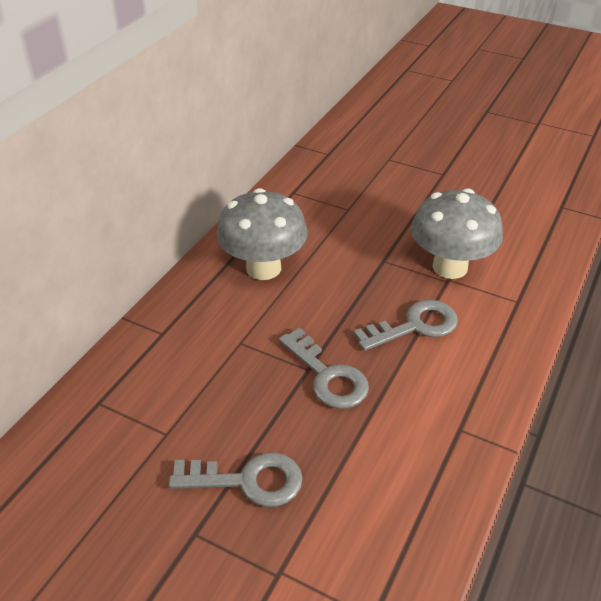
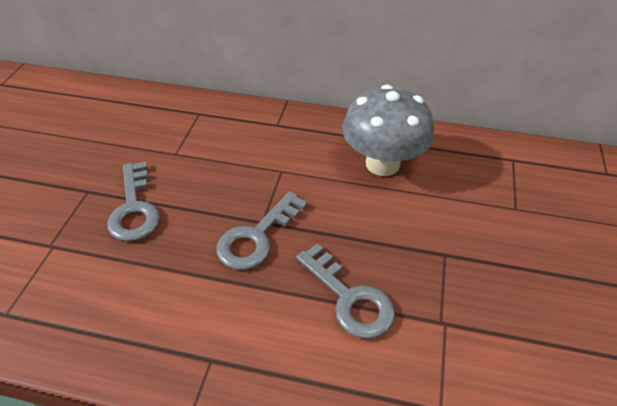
camera: 75 degrees right, 5 degrees up
grey mushroom [411,188,503,279] -> none

